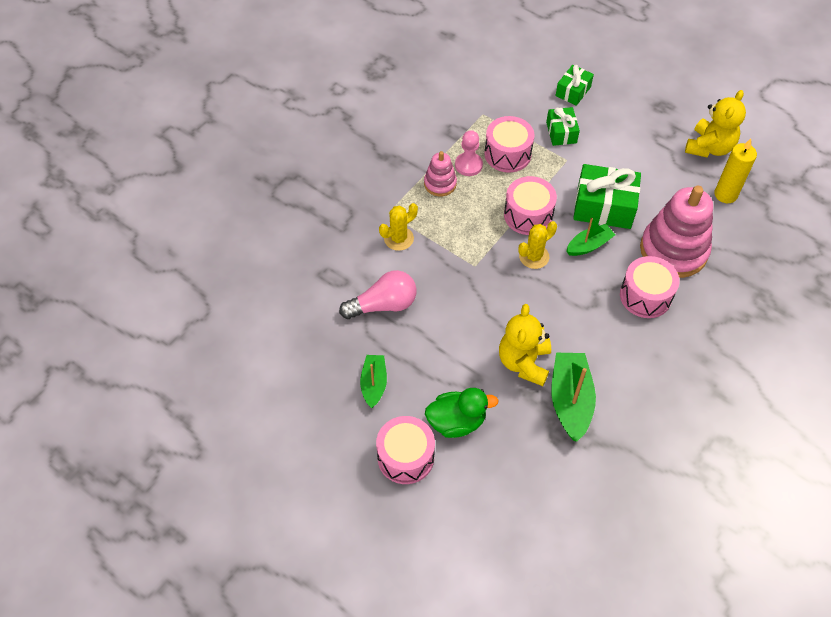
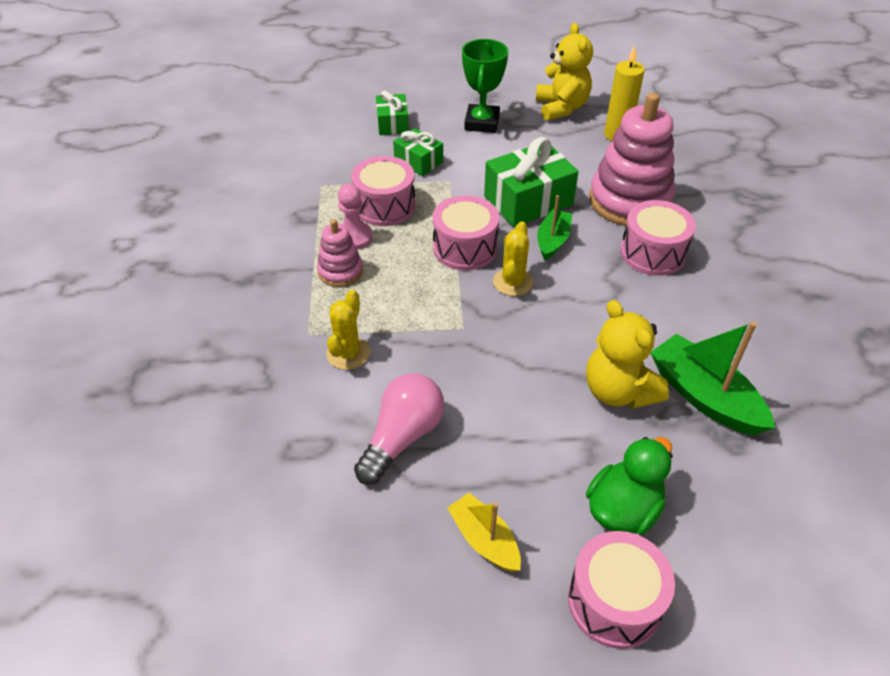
camera: 40 degrees left, 10 degrees down
green boat [360,355,387,408] -> yellow boat [447,493,521,572]
none -> green trophy [462,39,508,133]

